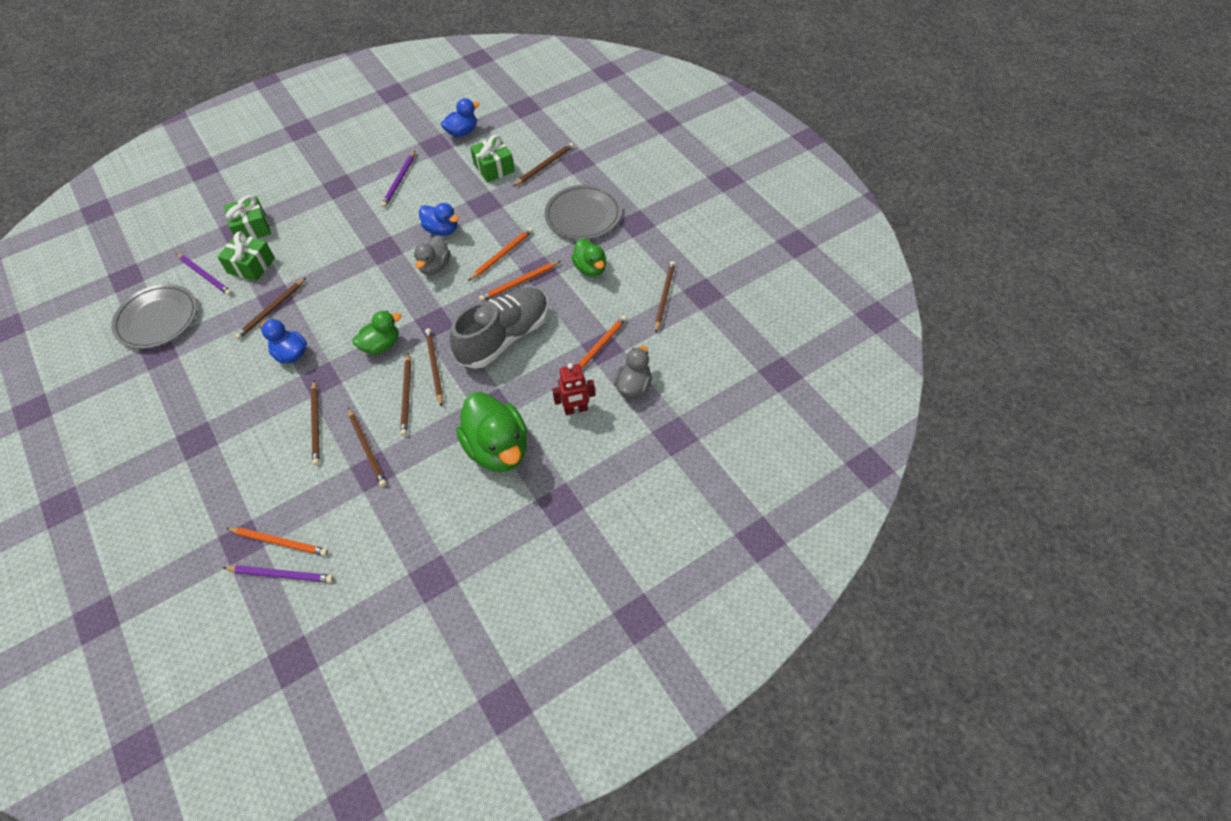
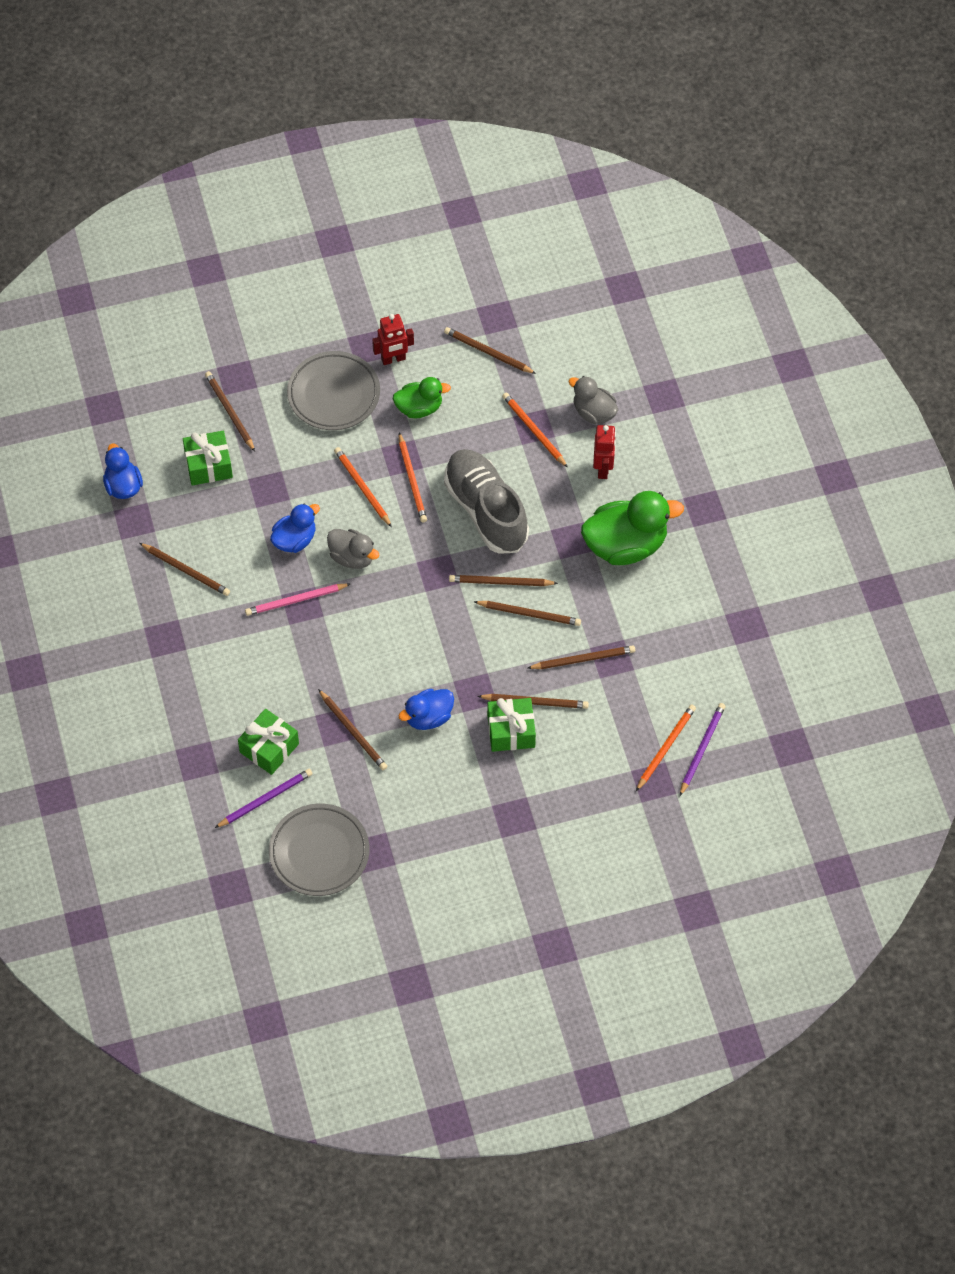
camera: 75 degrees left, 5 degrees up
green gift [224,195,271,239] -> green gift moved to [487,698,536,752]
green duck [352,311,401,355] -> none
purple pencil [381,151,415,208] -> brown pencil [140,543,230,596]
none -> pink pencil [245,583,350,616]
none -> red robot [372,314,414,365]

